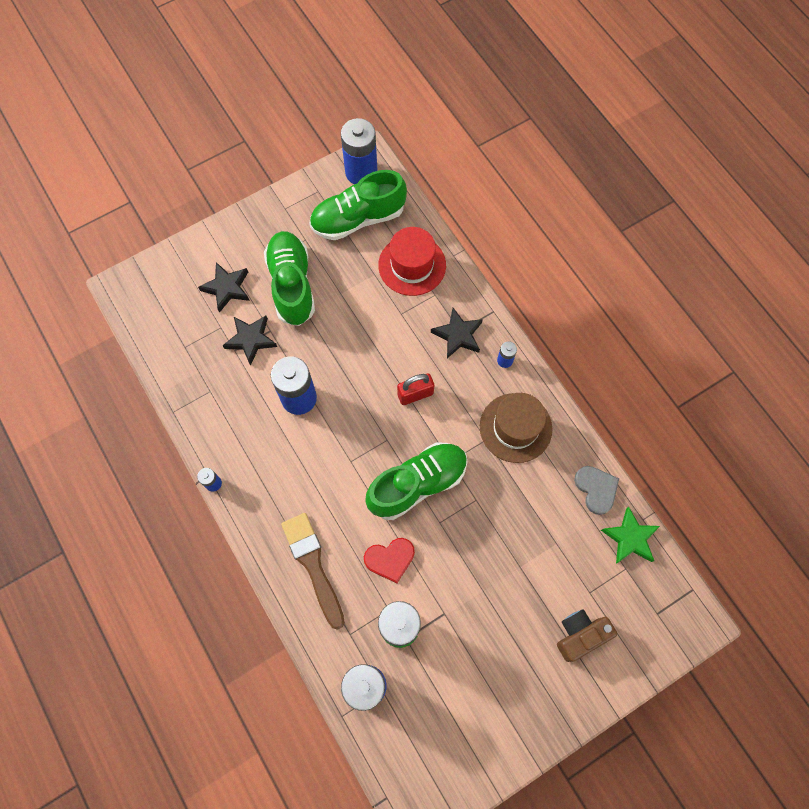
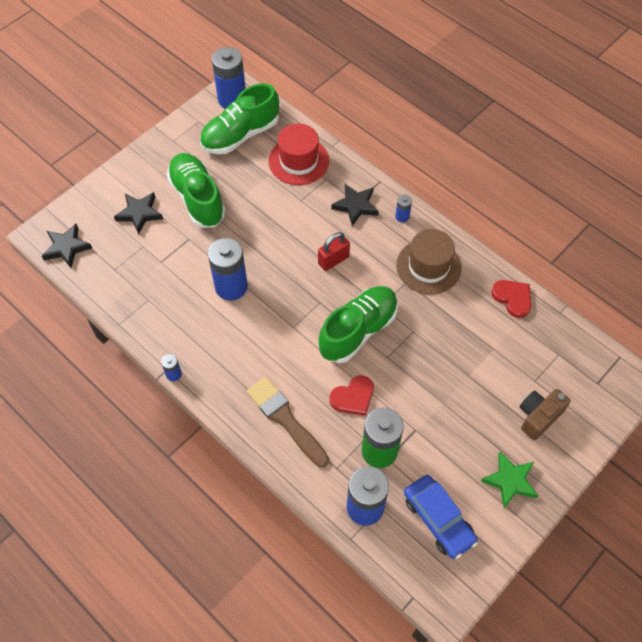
camera: 15 degrees left, 10 degrees down
black star [222,316,277,366] -> black star moved to [42,224,92,268]
grey heart [574,466,619,515] -> red heart [491,280,531,318]
green star [601,507,660,563] -> green star moved to [481,452,538,508]
none -> blue car [404,475,478,559]

